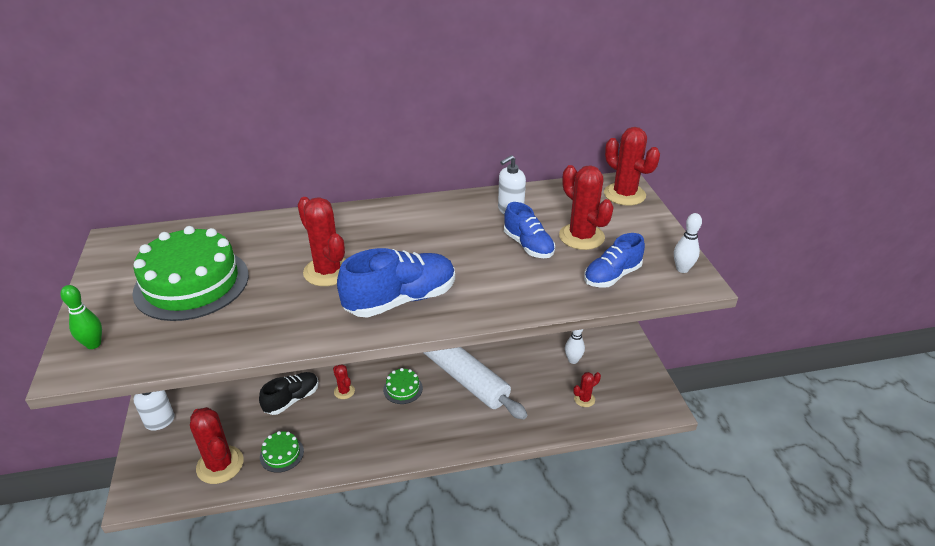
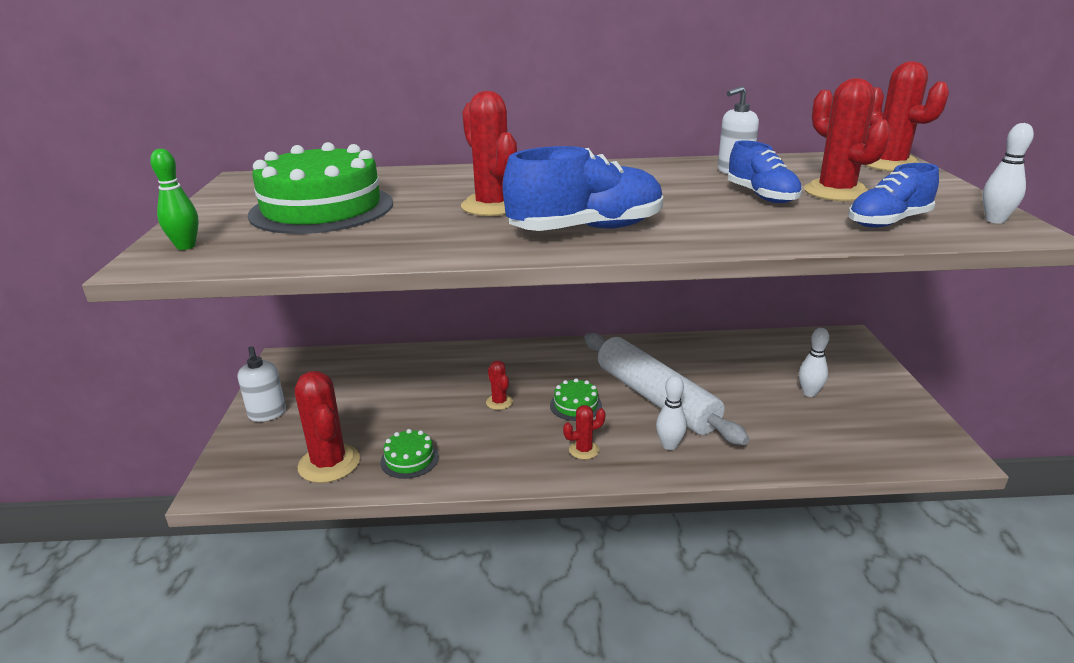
camera: 10 degrees right, 10 degrees down
black shoe [259,372,319,415] -> none
red cactus [574,372,601,407] -> red cactus moved to [563,405,606,459]
none -> white bowling pin [656,375,687,450]

